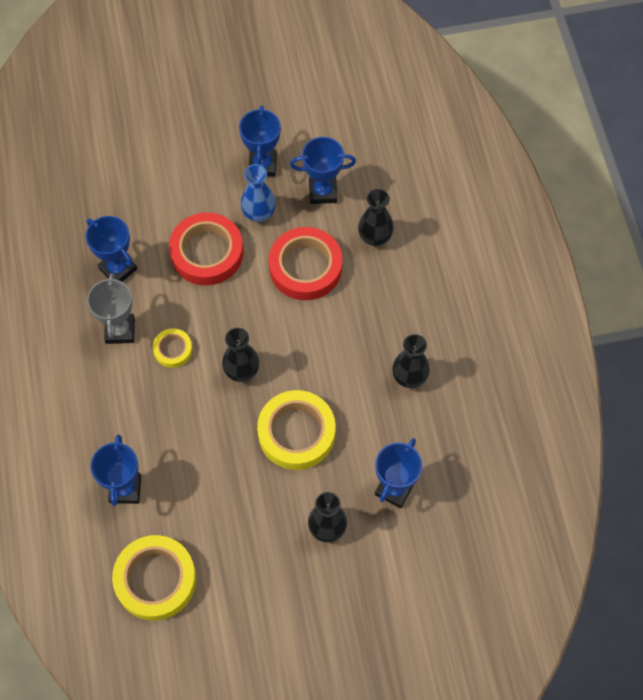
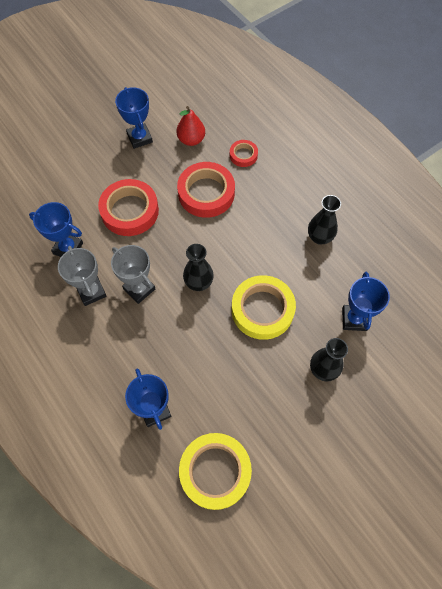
camera: 25 degrees left, 0 degrees up
yellow tape [153,328,192,368] -> grey trophy [111,245,155,304]
blue vase [241,164,276,222] -> none
blue trophy [290,137,356,204] -> red pear [177,106,205,146]
black vase [358,189,394,246] -> red tape [230,140,258,167]

